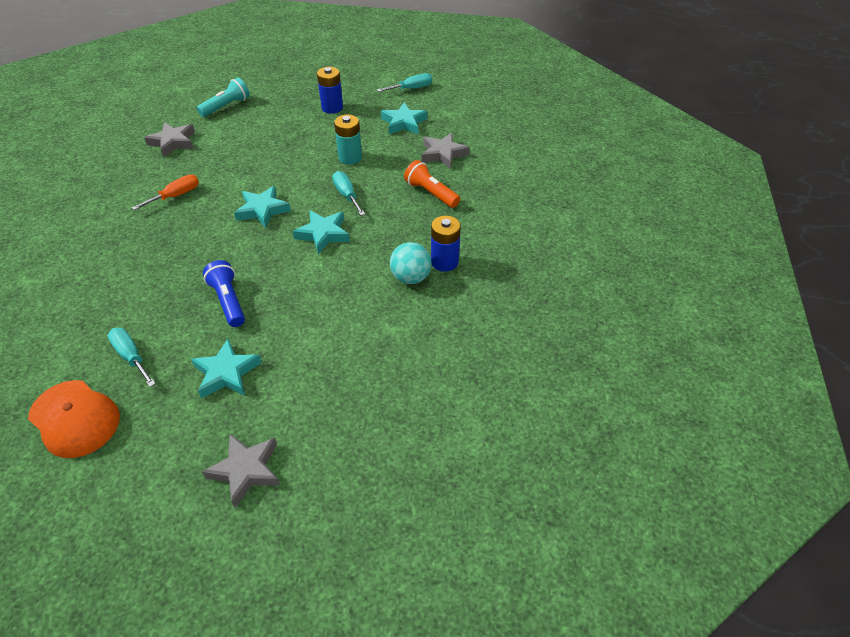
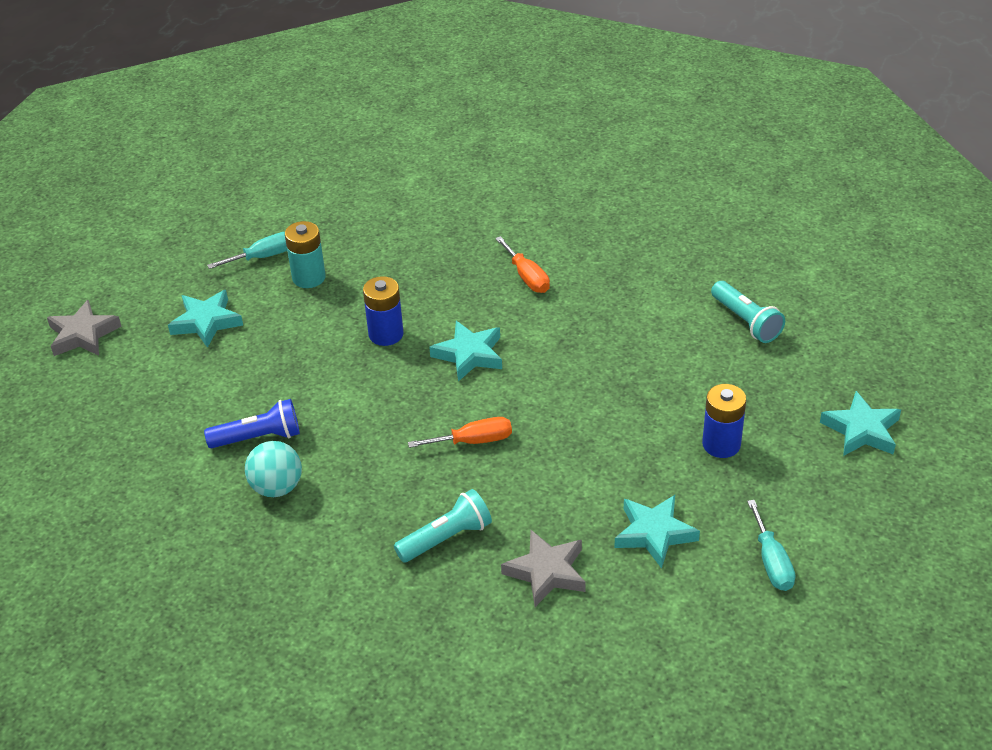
camera: 105 degrees right, 5 degrees down
orange cap [28,380,120,458] -> none
grey star [144,122,195,158] -> none
blue flashlight [203,260,245,327] -> blue flashlight moved to [204,399,300,448]
turquoise star [292,210,350,254] -> turquoise star moved to [820,391,901,456]
turquoise screwdriver [332,171,365,216] -> orange screwdriver [408,417,512,448]
turquoise battery [334,115,362,165] -> turquoise battery moved to [285,221,326,288]
orange flashlight [404,160,460,208] -> turquoise flashlight [394,489,492,563]
blue battery [431,216,461,272] -> blue battery moved to [363,276,404,346]

